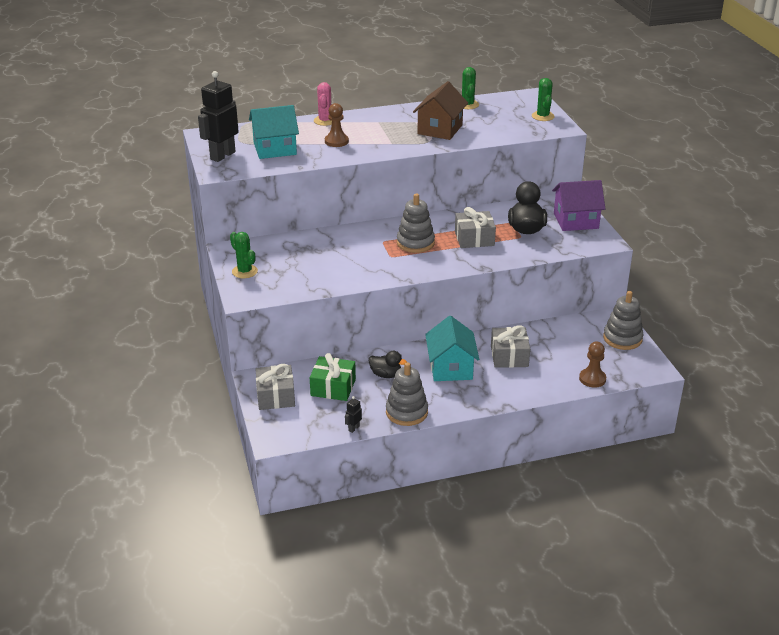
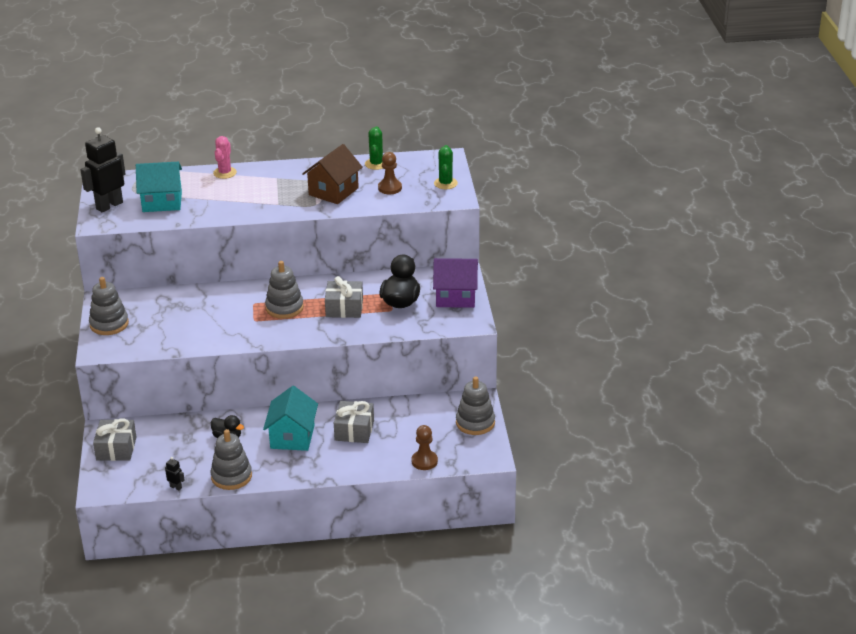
camera: 10 degrees right, 0 degrees up
green cactus [230,232,258,278] -> grey stacking toy [89,277,129,335]
green gift [310,353,356,401] -> none
brown pawn [325,103,349,147] -> brown pawn moved to [378,152,402,194]
black robot [345,396,362,433] -> black robot turned 75 degrees clockwise [165,457,184,491]

